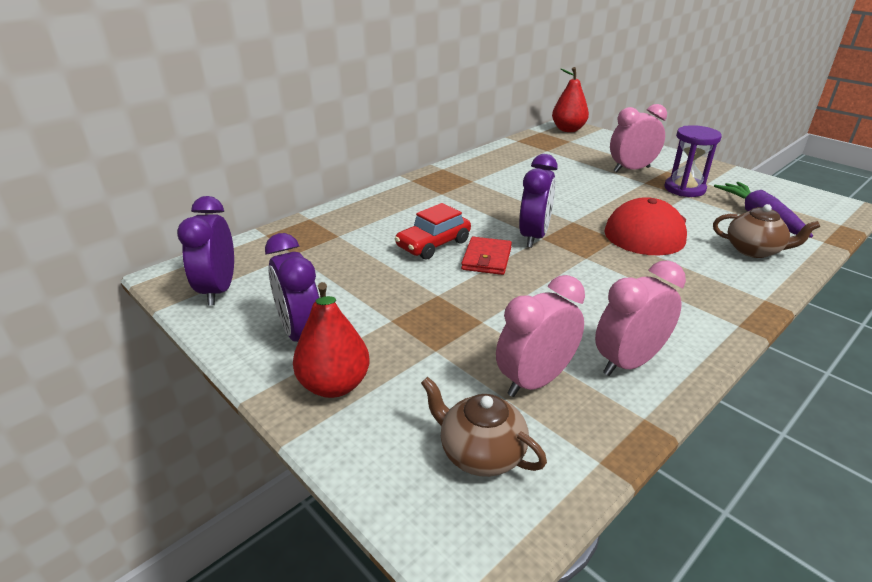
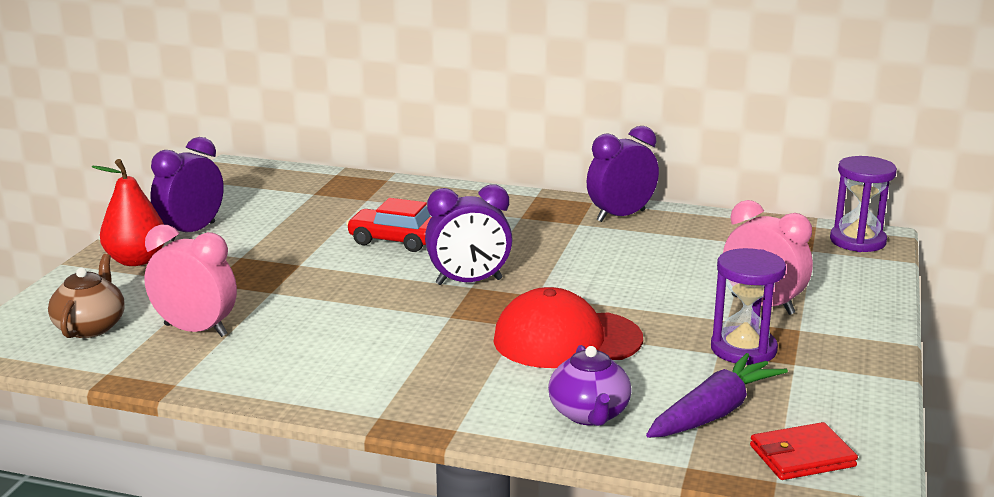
camera: 60 degrees right, 10 degrees down
purple clock [177,196,234,305] -> purple clock moved to [587,126,659,222]
red wallet [461,237,512,275] -> red wallet moved to [750,422,858,480]
red pear [552,67,589,132] -> purple hourglass [830,156,897,252]
pink clock [595,260,686,376] -> none
brown teapot [713,204,820,258] -> purple teapot [548,345,632,426]

